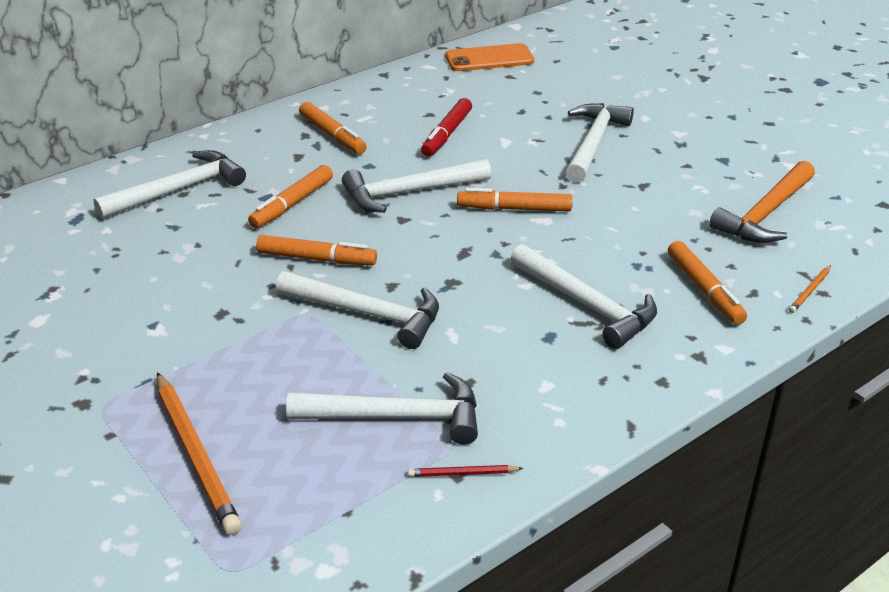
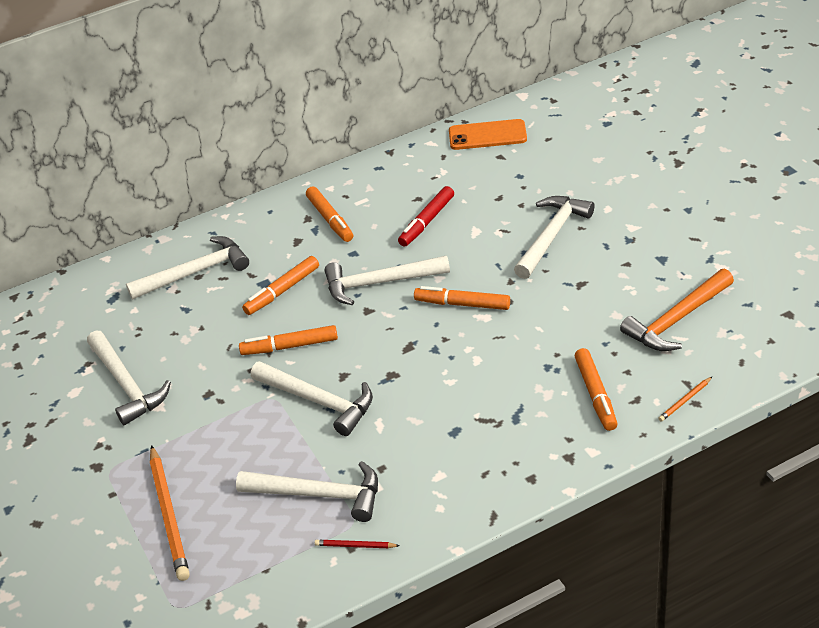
camera: 15 degrees right, 5 degrees up
orange marker [256,235,377,265] -> orange marker turned 150 degrees clockwise [239,325,338,355]
white hammer [511,244,657,349] -> white hammer moved to [87,331,171,425]

